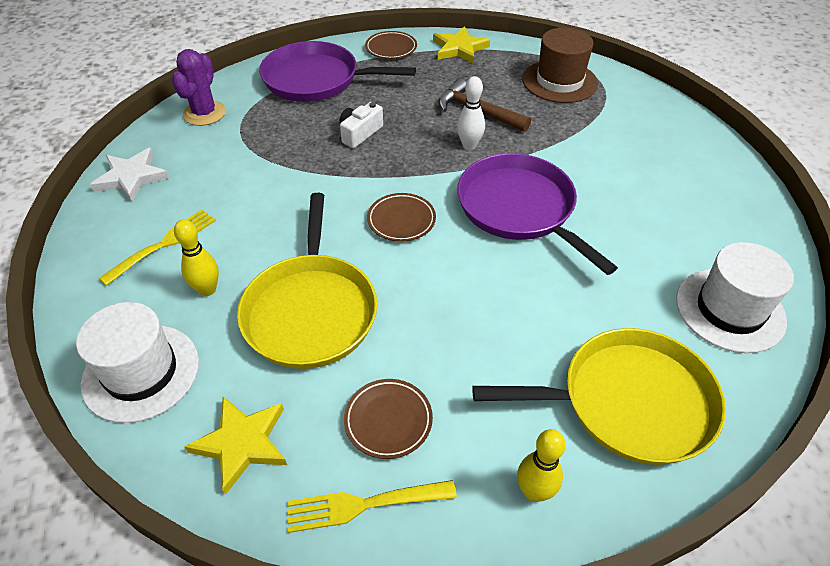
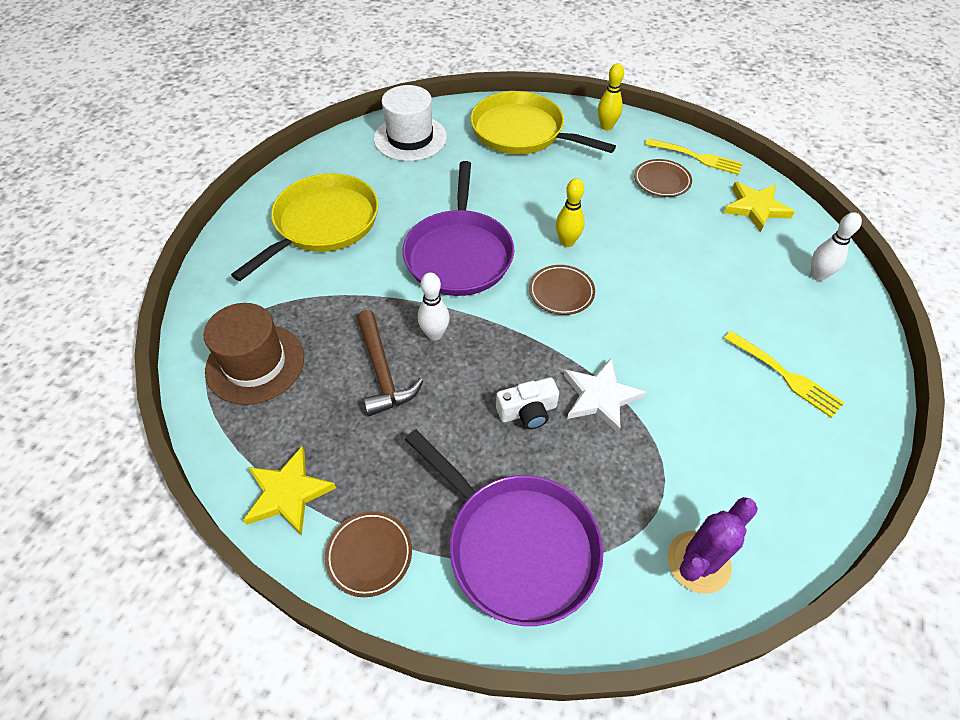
camera: 145 degrees left, 5 degrees up
white hat [76,302,199,423] -> white bowling pin [811,212,862,281]
white star [90,148,169,202] -> white star moved to [564,358,646,434]
yellow fork [99,209,216,286] -> yellow fork turned 120 degrees counterclockwise [724,331,844,418]
yellow bowling pin [174,219,219,296] -> yellow bowling pin moved to [556,178,585,247]
yellow pan [237,193,377,369] -> yellow pan moved to [231,173,378,281]

